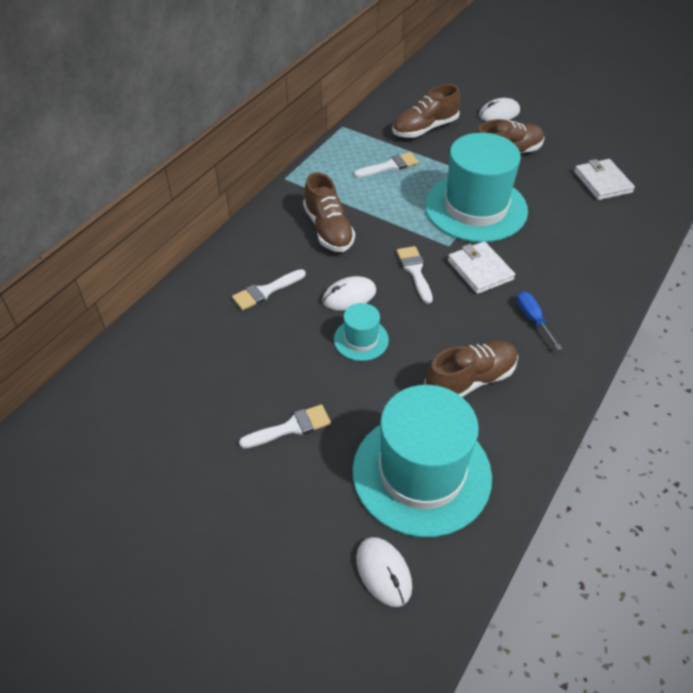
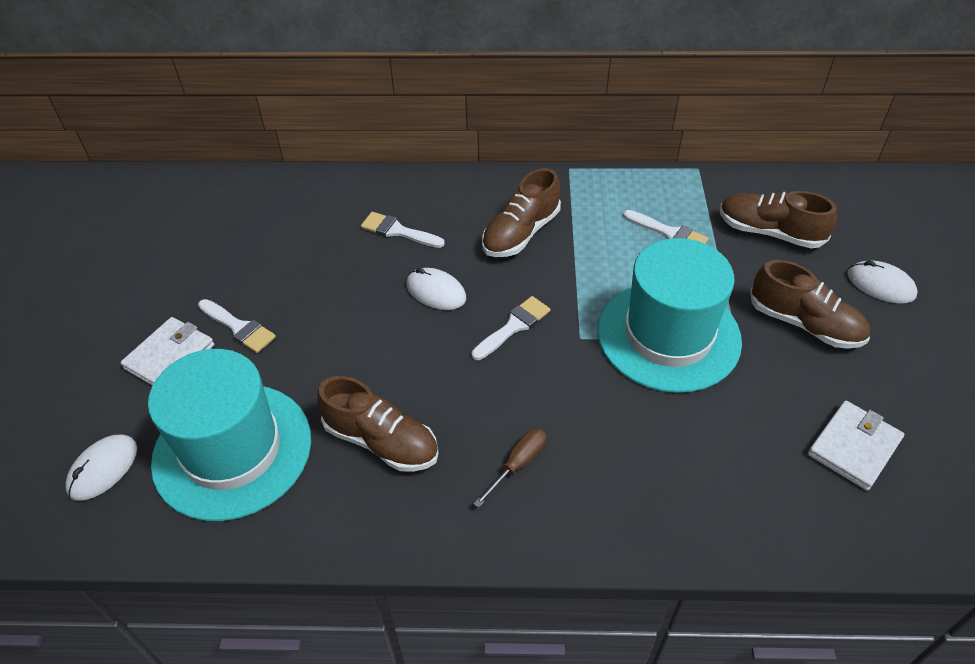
camera: 60 degrees right, 0 degrees up
turquoise hat [334,303,389,361] -> none
white wallet [448,241,515,294] -> white wallet moved to [120,317,214,386]
blue screwdriver [517,291,562,350] -> brown screwdriver [473,429,546,508]

